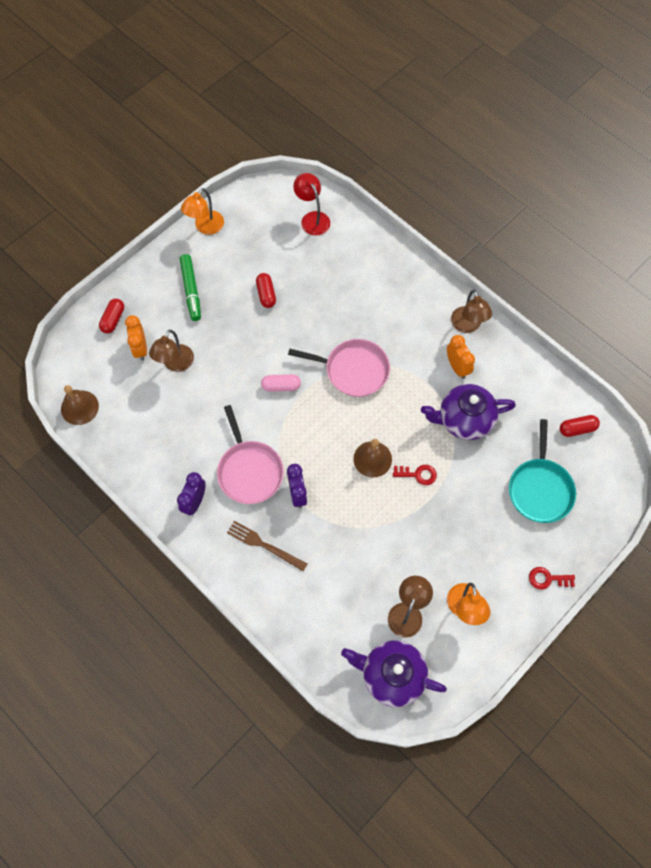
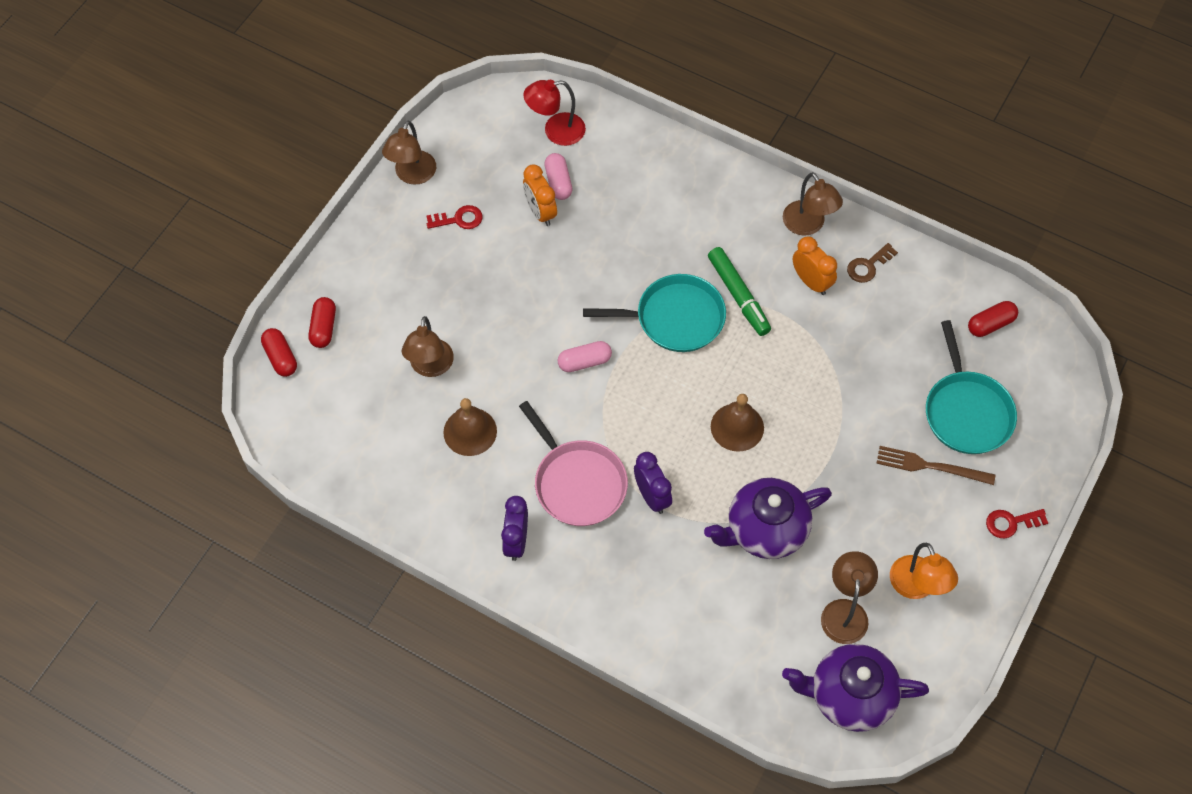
camera: 15 degrees left, 5 degrees down
brown bell [61,385,99,425] -> brown bell moved to [443,398,497,456]
orange clock [125,315,147,361] -> orange clock moved to [523,164,557,226]
green marker [180,254,201,321] -> green marker moved to [708,247,771,336]
orange lamp [181,188,224,235] -> brown lamp [382,120,436,185]
brown fork [227,521,307,571] -> brown fork moved to [876,446,995,485]
red capsule [256,273,276,308] -> red capsule moved to [261,328,297,377]
pink pan [288,339,390,397] -> turquoise pan [583,274,726,352]
red lamp [293,173,330,236] -> red lamp turned 60 degrees counterclockwise [523,80,586,146]
red key [393,465,437,485] -> red key moved to [426,205,483,229]
purple teapot [421,384,516,440] -> purple teapot moved to [704,478,832,559]
none -> pink capsule [544,153,572,200]
none -> brown key [847,243,898,283]

